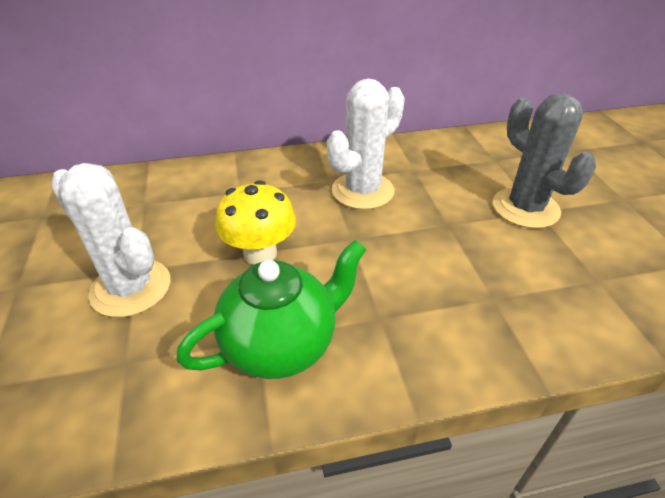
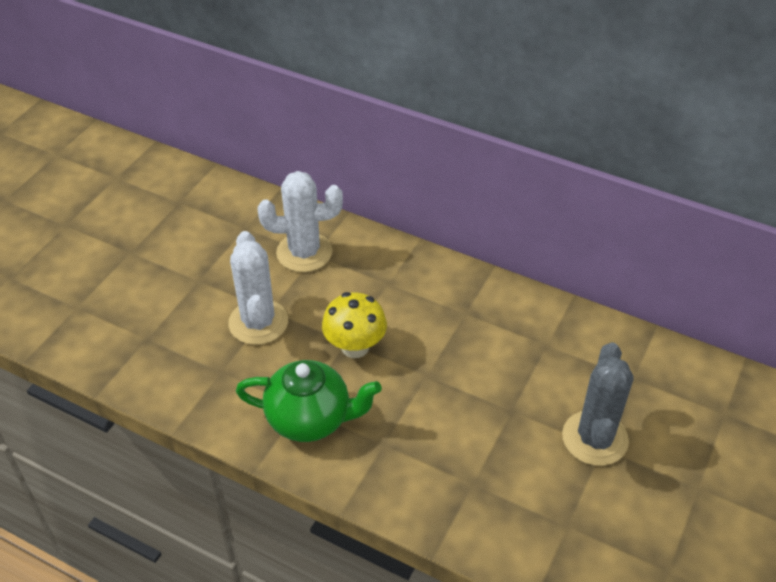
camera: 40 degrees right, 5 degrees up
white cactus [327,79,405,210] -> white cactus moved to [258,171,343,272]

